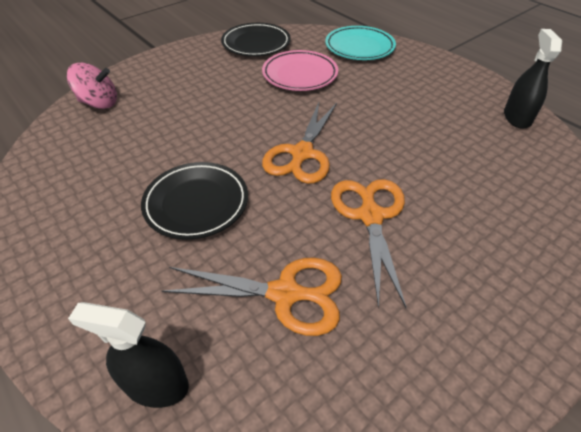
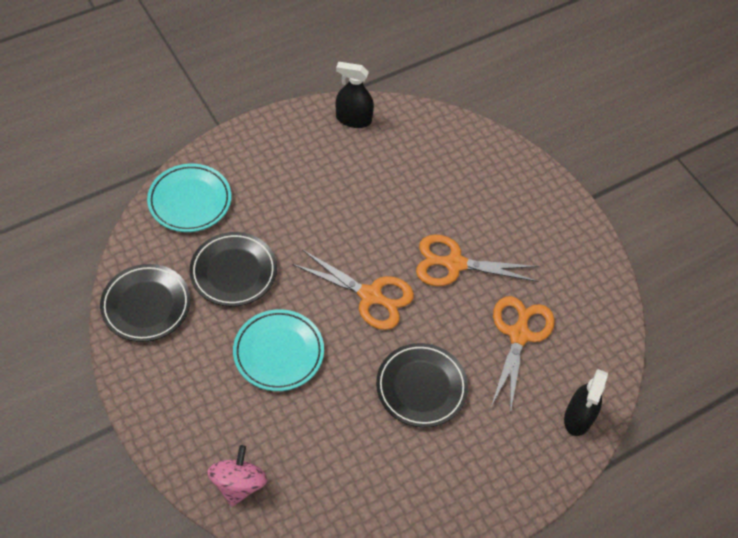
camera: 85 degrees left, 10 degrees up
pink plate [262,50,338,91] -> black plate [190,232,277,307]
none -> turquoise plate [233,309,324,391]

